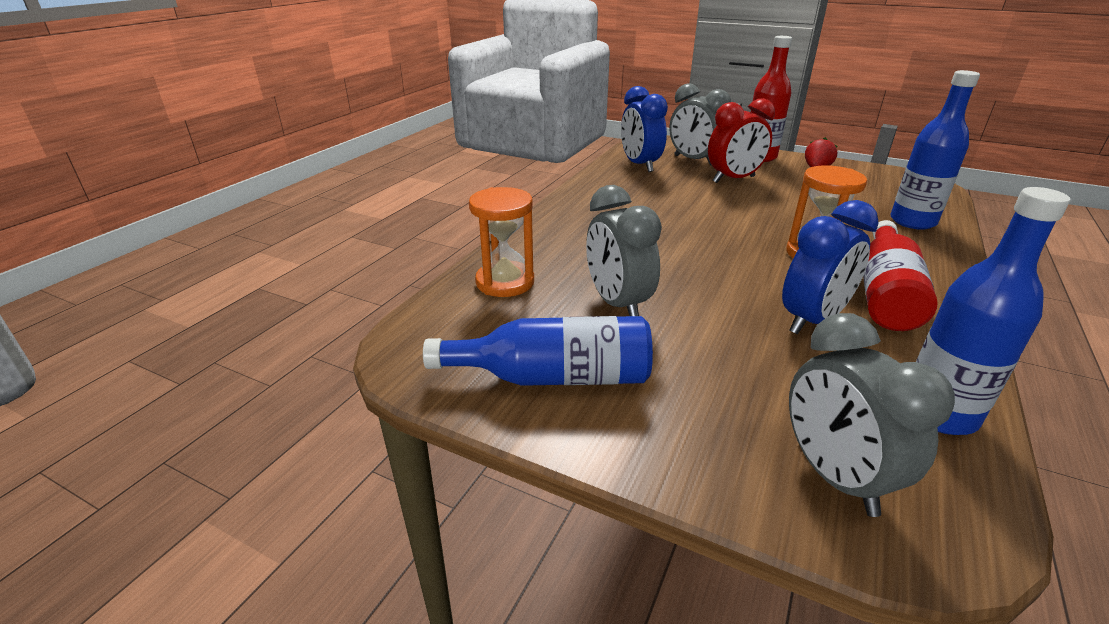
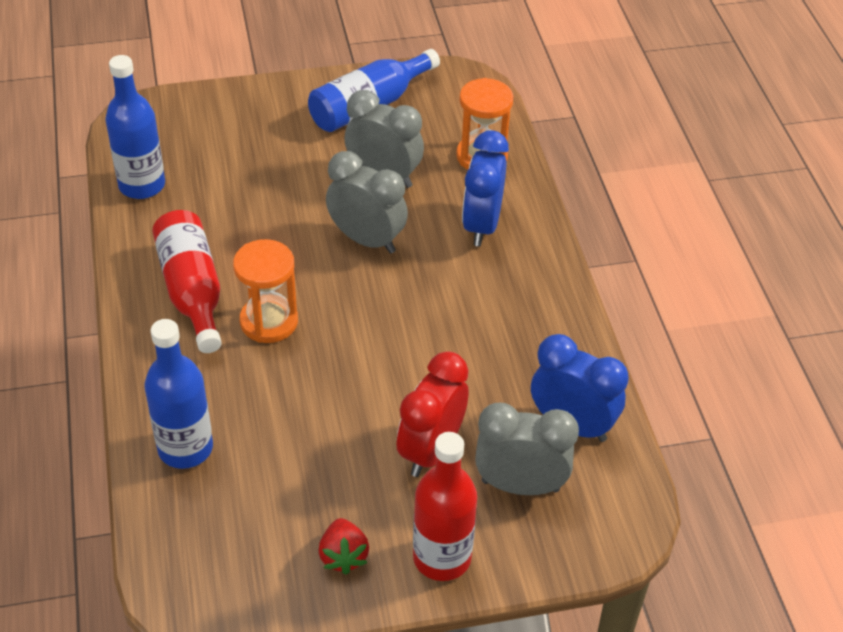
camera: 140 degrees right, 15 degrees up
blue clock [782,200,879,335] -> blue clock moved to [462,130,509,246]
grey clock [789,313,955,517] -> grey clock moved to [326,151,408,253]

